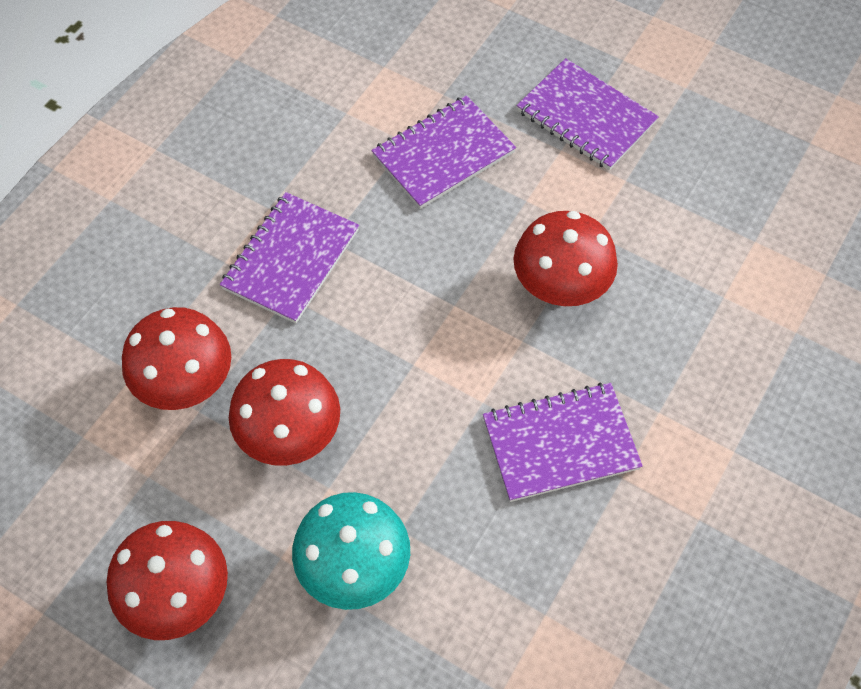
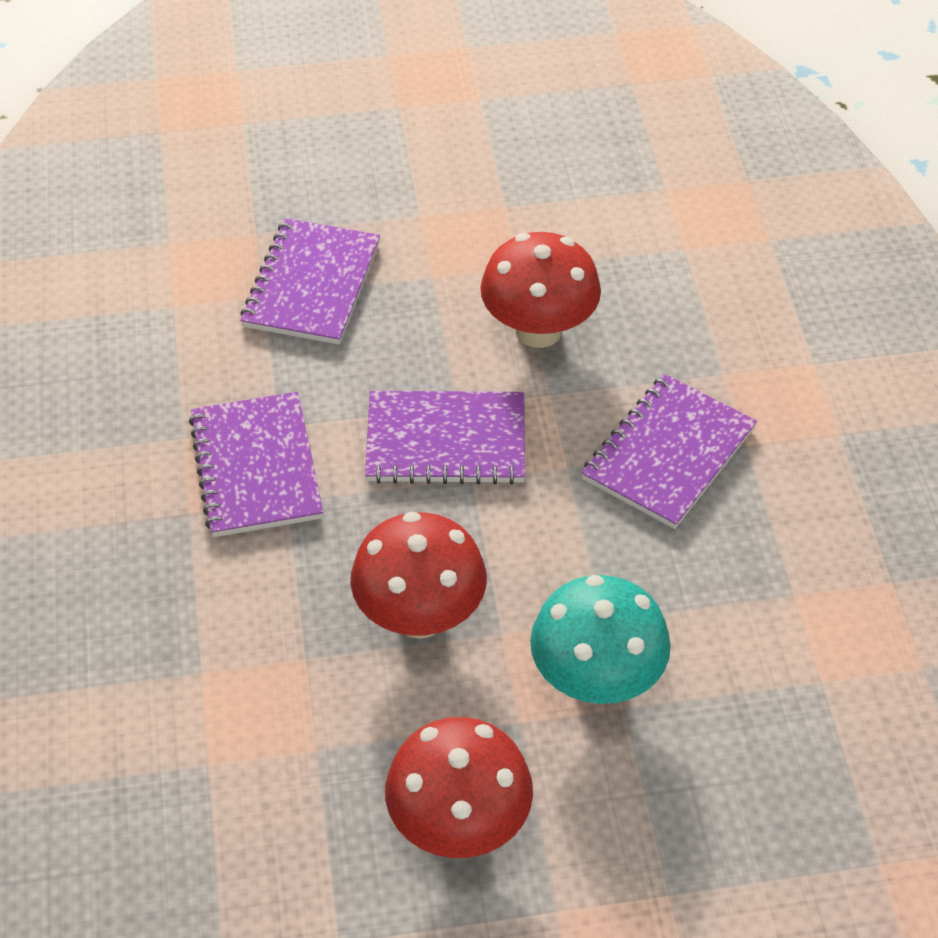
camera: 40 degrees left, 10 degrees down
red mushroom [122,307,231,410] -> none
purple notebook [516,58,659,170] -> purple notebook moved to [365,391,525,485]

